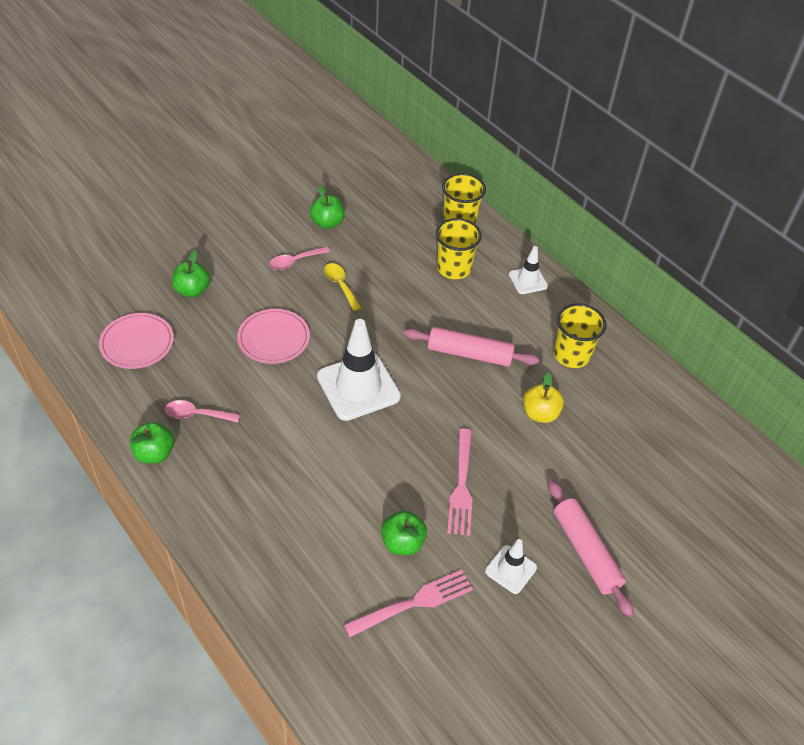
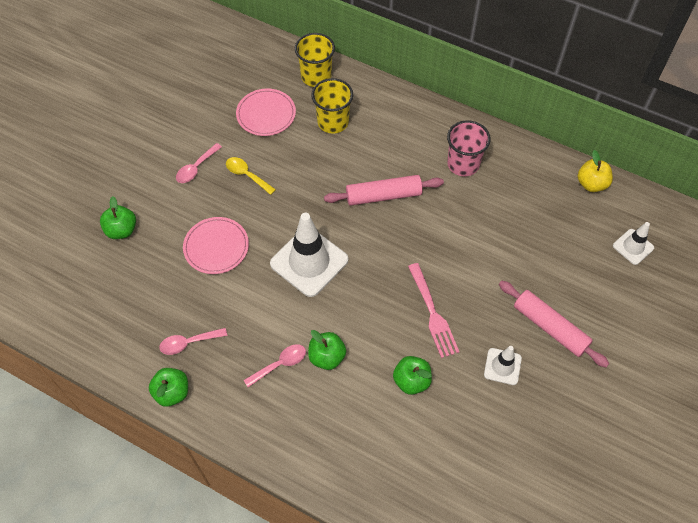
camera: 20 degrees left, 10 degrees up
pink plate [99,313,174,369] -> pink plate moved to [236,89,296,136]
green apple [310,185,344,229] -> green apple moved to [308,330,346,370]
pink fork [344,569,473,637] -> none
white traffic cone [509,246,548,294] -> white traffic cone moved to [613,222,654,265]
yellow apple [523,372,564,423] -> yellow apple moved to [578,150,613,192]
yellow cup [554,303,607,368] -> pink cup [447,120,491,176]
none -> pink spoon [244,344,306,387]

